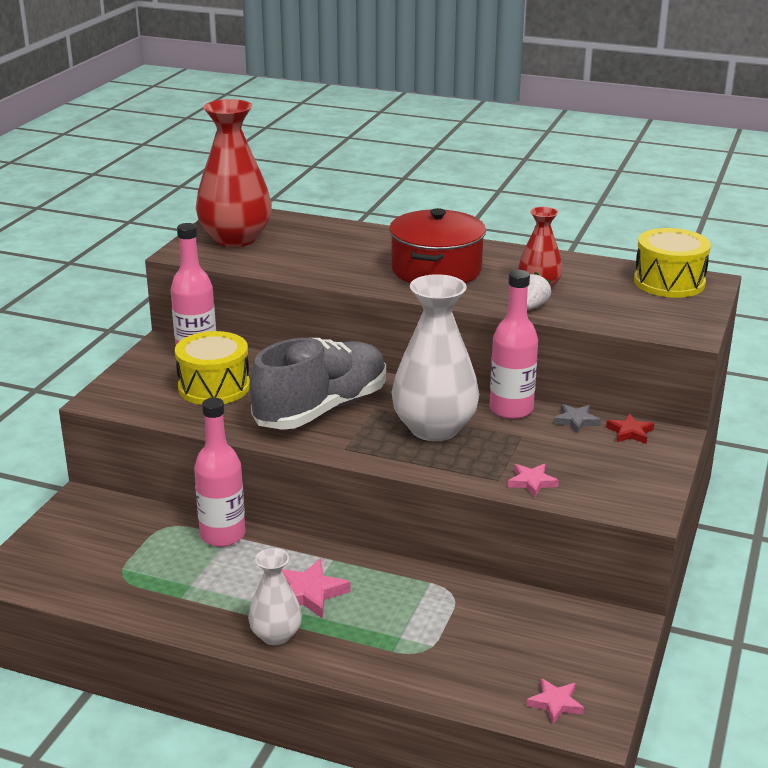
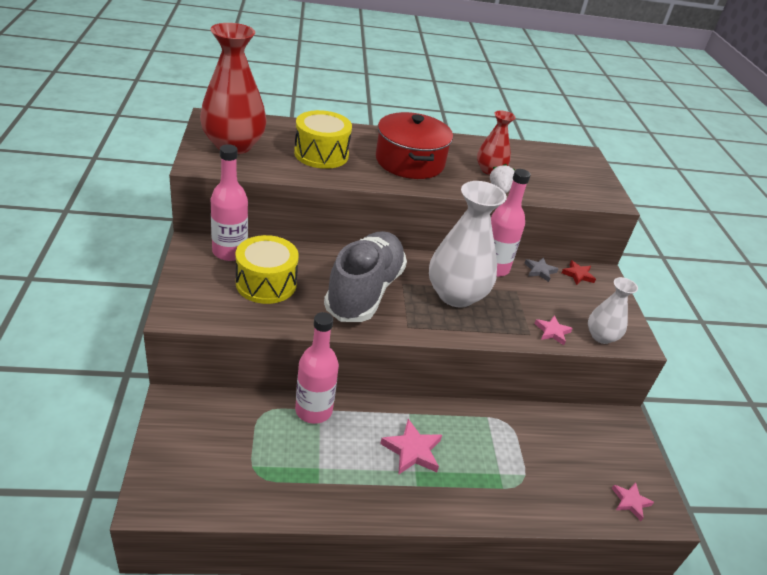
camera: 30 degrees left, 10 degrees up
white vase [248,548,302,645] -> white vase moved to [588,277,638,344]
yellow drum [634,228,711,298] -> yellow drum moved to [294,110,352,169]

